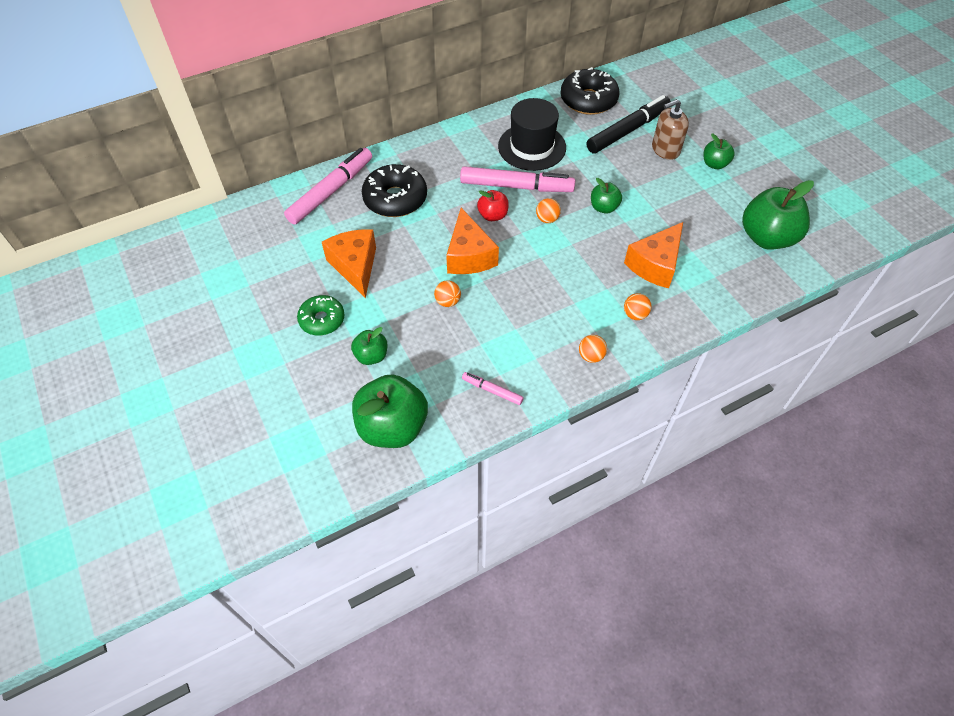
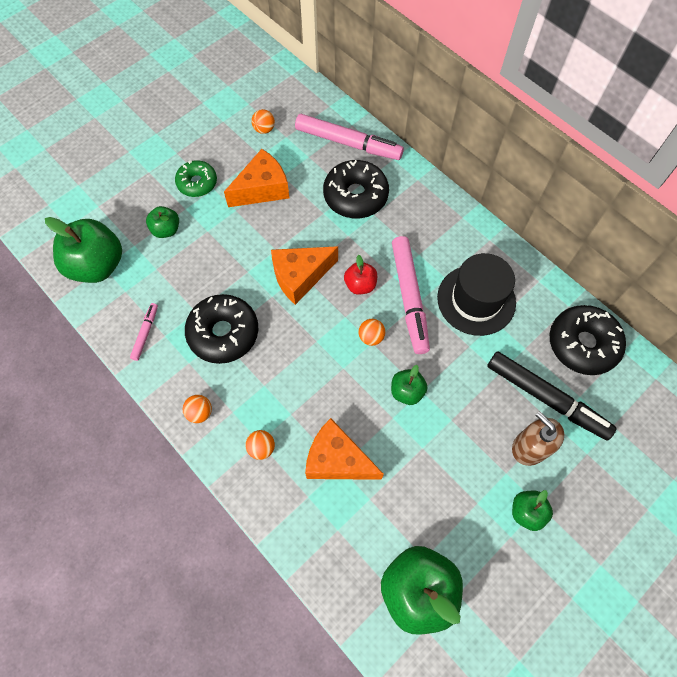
camera: 75 degrees right, 10 degrees up
orange ball [434,280,461,307] -> orange ball moved to [251,109,275,134]
none -> black donut [185,294,258,364]

